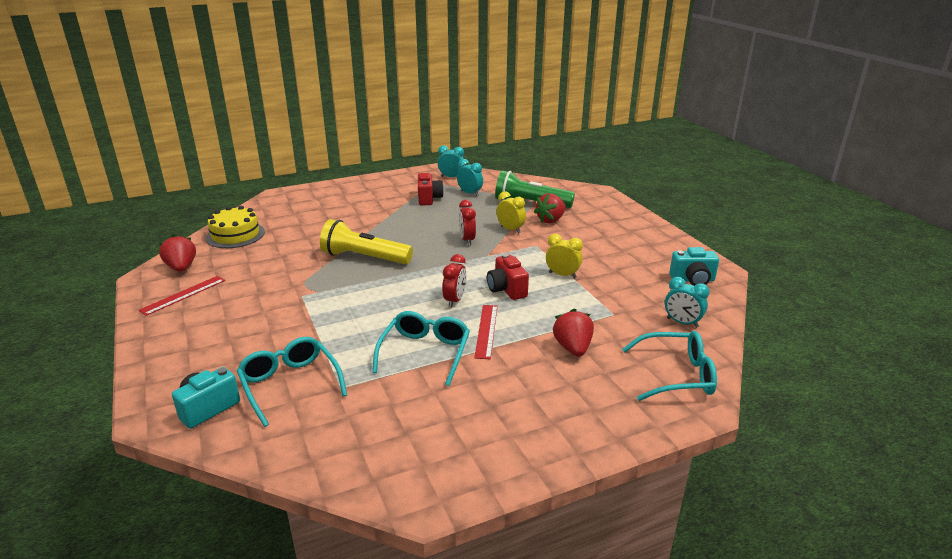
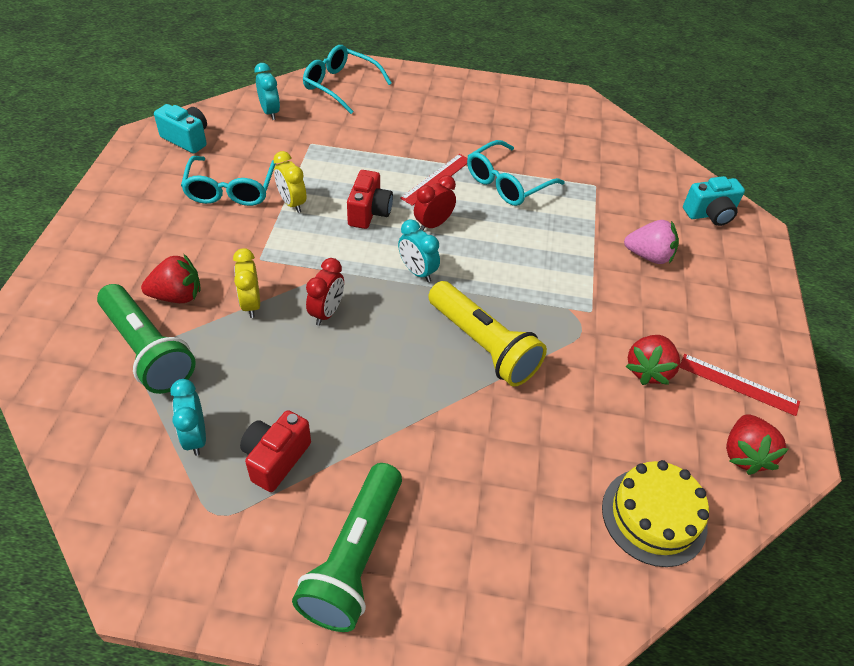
camera: 150 degrees left, 20 degrees up
red ruler [139,276,225,316] -> red ruler turned 45 degrees clockwise [679,354,800,416]
turquoise glasses [236,337,347,427] -> turquoise glasses moved to [181,156,276,206]
turquoise clock [438,145,465,177] -> turquoise clock moved to [398,219,440,282]
red strawberry [553,309,594,357] -> red strawberry moved to [626,335,680,385]
none -> green flashlight [292,463,402,632]
none -> pink strawberry [624,220,679,264]

